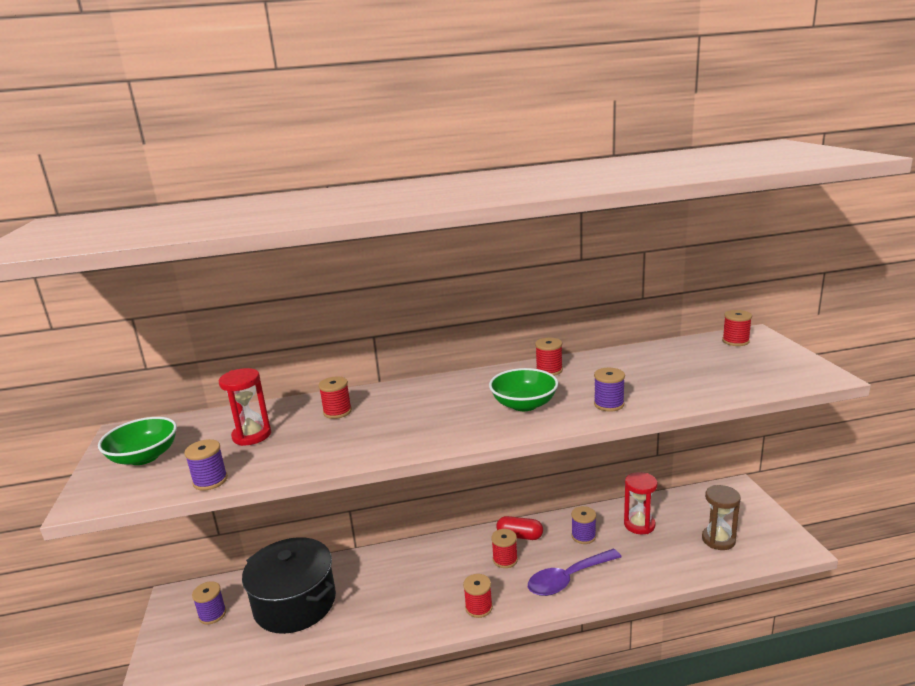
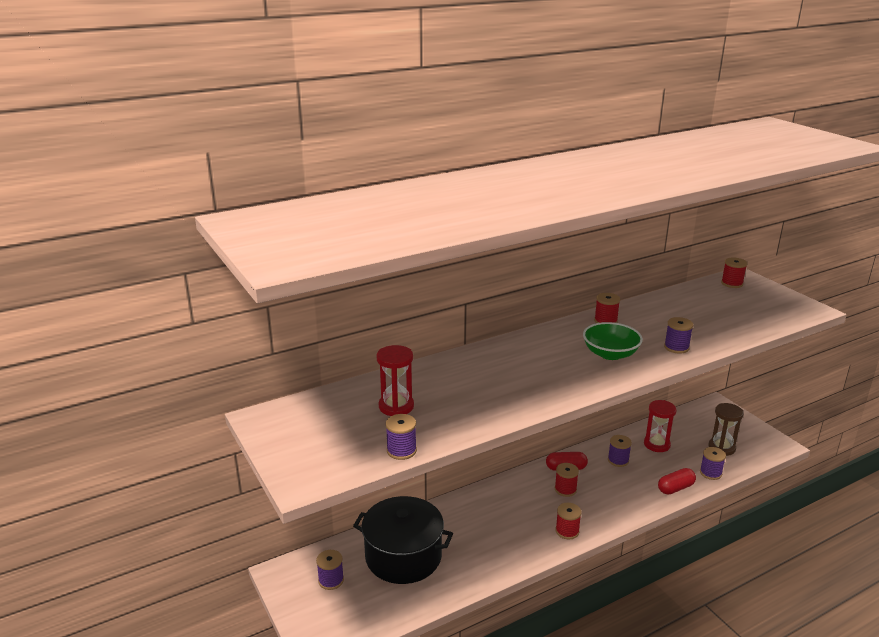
camera: 20 degrees left, 5 degrees up
green bowl [98,417,177,465] -> none
red spool [318,376,352,419] -> none
purple spoon [528,549,622,596] -> none
none -> red capsule [658,468,696,495]
none -> purple spool [700,447,726,480]

